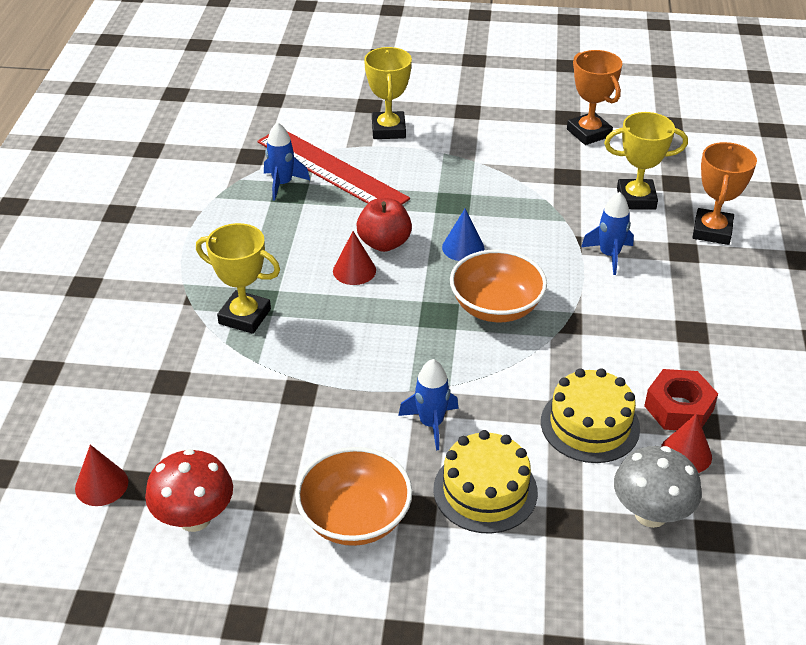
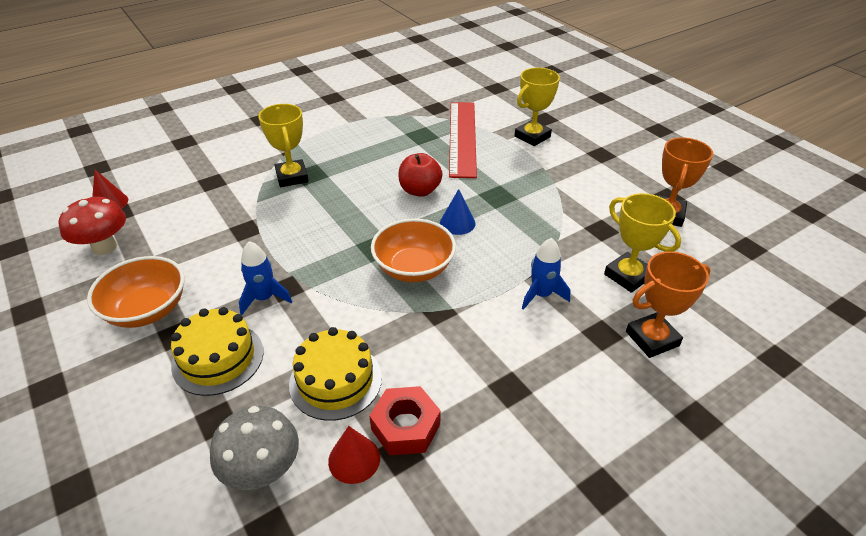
camera: 50 degrees right, 0 degrees up
blue rocket [264,122,310,201] -> none
red cone [333,231,376,285] -> none

